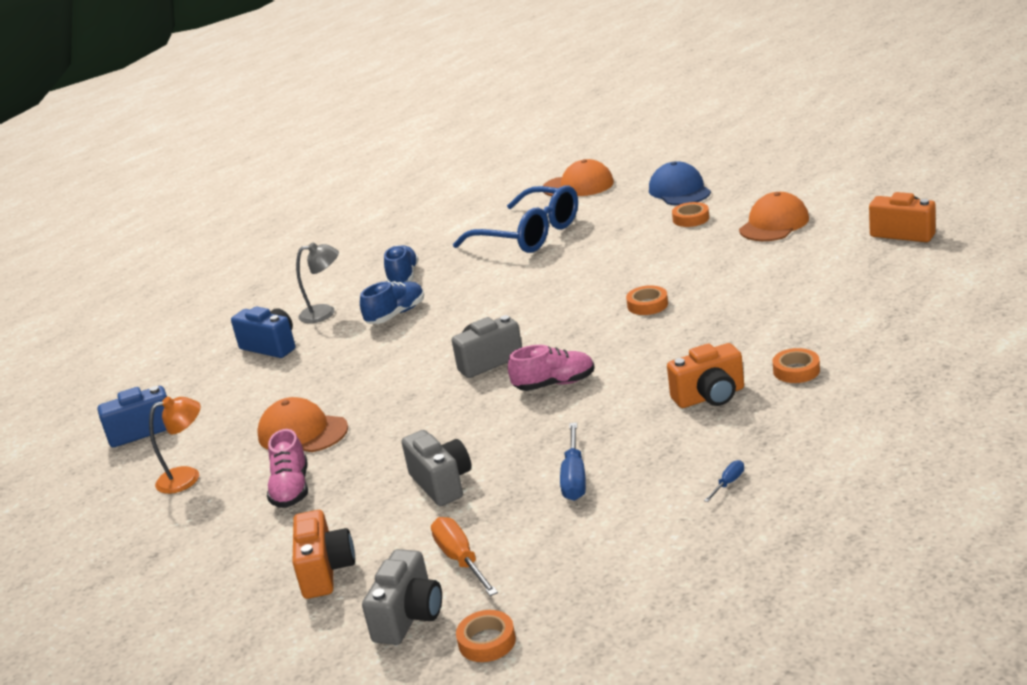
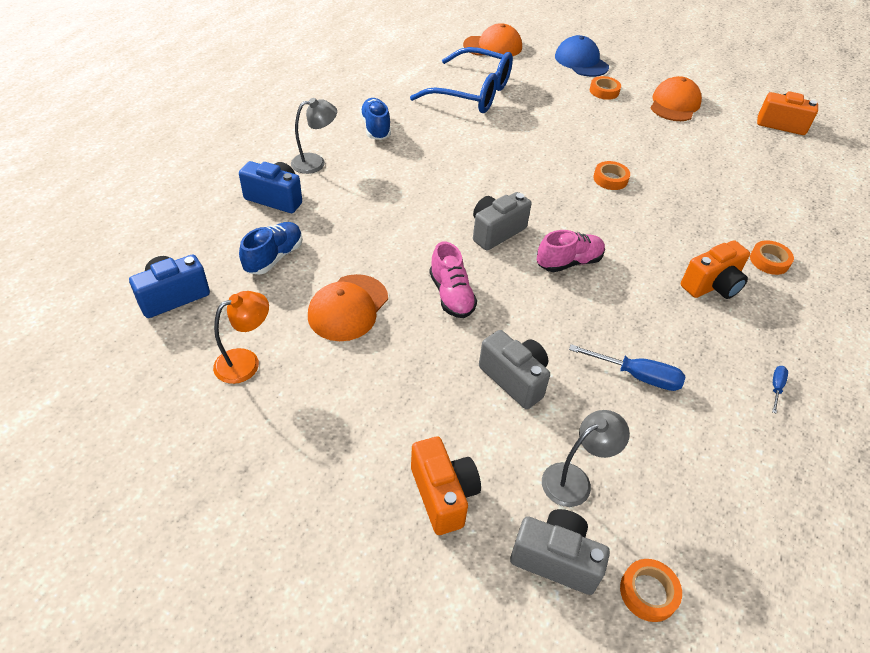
camera: 20 degrees left, 20 degrees up
orange cap [257,397,348,452] -> orange cap turned 75 degrees counterclockwise [308,274,388,341]
pink shoe [267,429,308,508] -> pink shoe moved to [429,242,477,318]
blue shoe [360,281,424,324] -> blue shoe moved to [239,222,303,275]
grey camera [362,549,442,645] -> grey camera turned 75 degrees counterclockwise [510,509,610,595]
orange screwdriver [431,517,498,596] -> grey lamp [542,410,630,507]
blue screwdriver [560,422,586,501] -> blue screwdriver turned 60 degrees counterclockwise [569,344,685,391]

